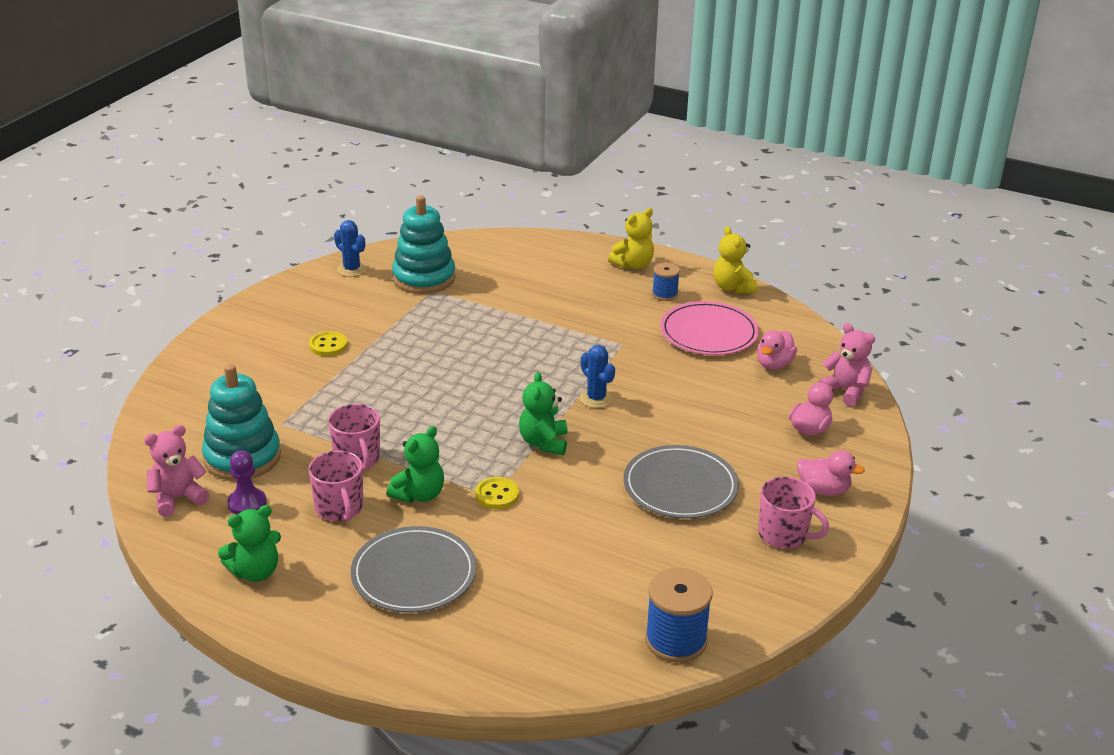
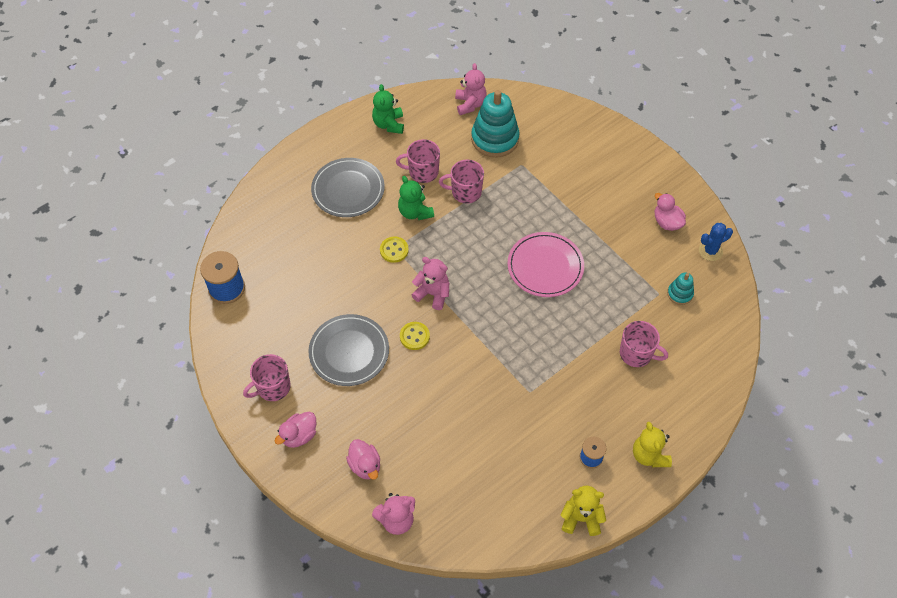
camera: 115 degrees right, 25 degrees up
purple pawn [227,450,267,514] -> none
yellow button [309,331,348,356] -> yellow button moved to [400,322,430,350]
turquoise stacking toy [392,195,456,294] -> turquoise stacking toy [667,273,694,305], size x0.49
green teddy bear [519,372,568,455] -> pink teddy bear [412,257,449,310]
blue cactus [580,345,615,408] -> none
pink plate [660,301,759,355] -> pink plate moved to [508,232,584,297]
pink duck [757,330,797,370] -> pink duck moved to [654,193,686,231]
none -> pink mug [620,321,668,367]

